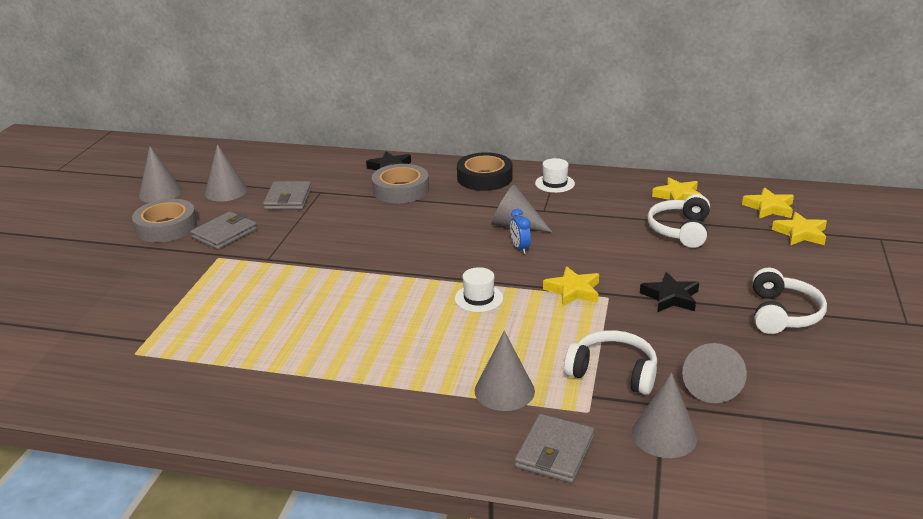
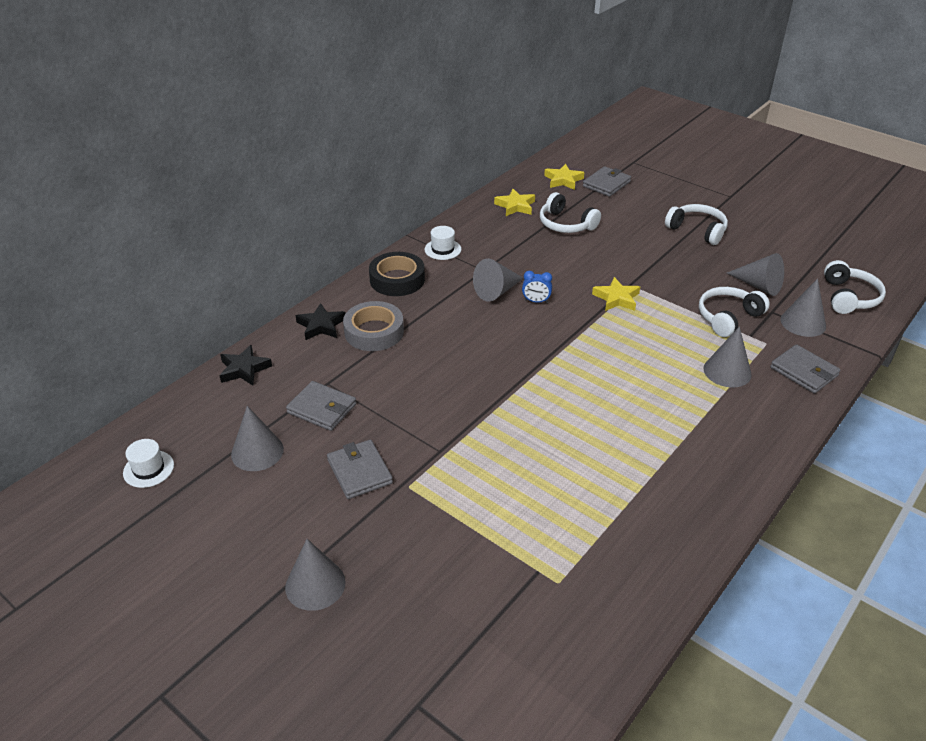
camera: 65 degrees left, 10 degrees up
grey tape [132,199,197,242] -> none
grey cone [139,146,182,203] -> grey cone moved to [285,539,346,611]
white hat [455,267,503,312] -> white hat moved to [123,439,174,488]
black star [640,272,699,312] -> black star moved to [220,345,272,385]
yellow star [772,212,827,245] -> grey wallet [583,166,631,197]
none -> white headphones [824,260,886,314]

